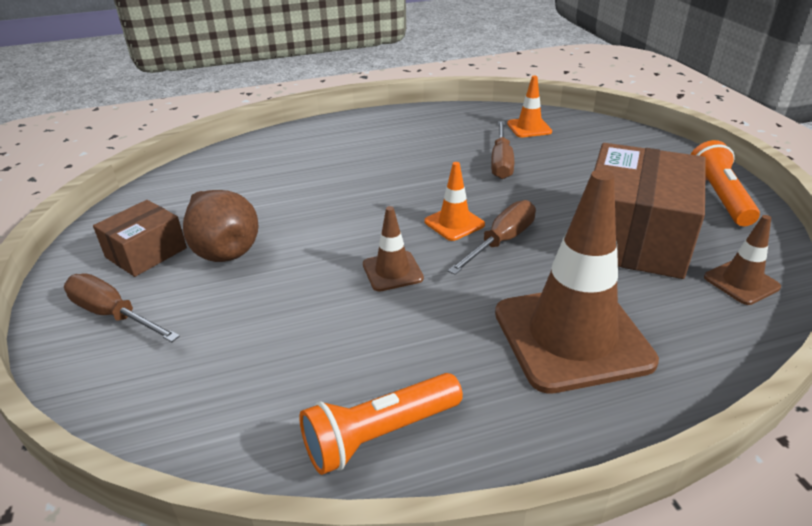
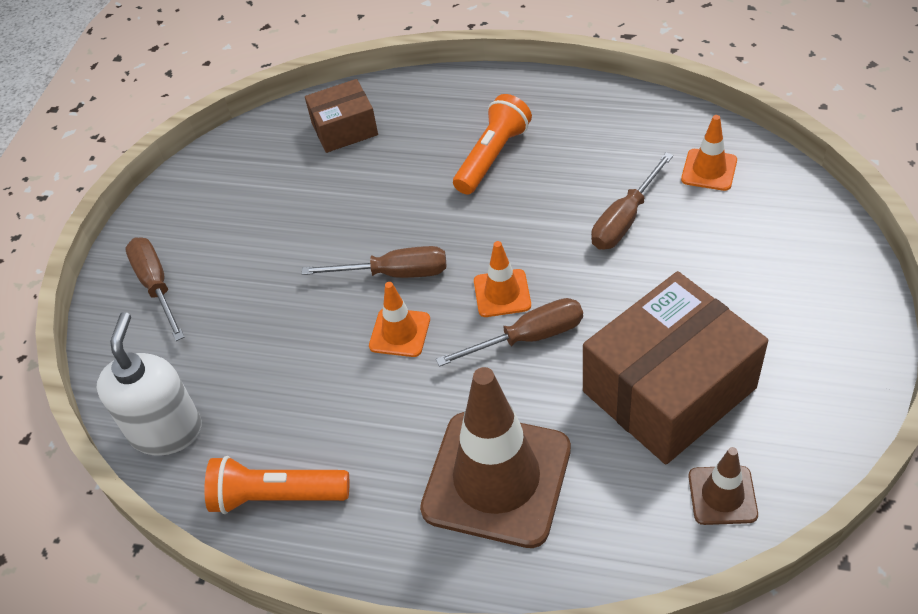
camera: 35 degrees right, 15 degrees up
brown box [93,200,187,277] -> brown box moved to [305,79,378,153]
brown pear [183,190,259,262] -> none
brown traffic cone [363,206,424,292] -> orange traffic cone [369,282,430,357]
orange flashlight [690,140,760,226] -> orange flashlight moved to [453,94,532,195]
none -> white soap dispenser [96,312,202,456]
none -> brown screwdriver [302,246,446,278]

